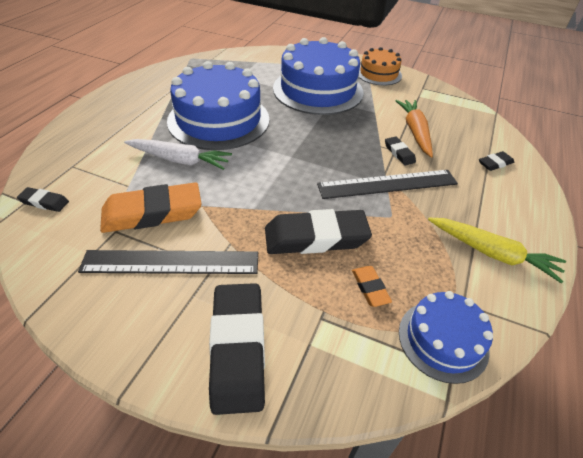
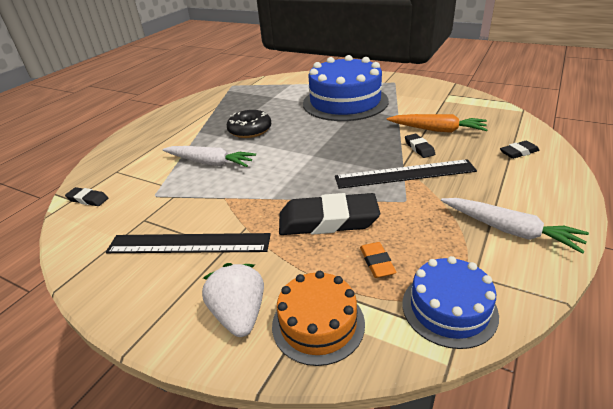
camera: 10 degrees right, 10 degrees down
orange eraser [100,182,202,233] -> none
blue cake [167,61,269,150] -> black donut [227,110,271,138]
black eraser [209,283,265,415] -> white strawberry [202,263,264,337]
orange cake [359,47,402,85] -> orange cake moved to [272,271,365,366]
orange carrot [396,100,433,158] -> orange carrot turned 105 degrees clockwise [387,114,488,133]
yellow carrot [428,218,566,283] -> white carrot [441,198,589,254]

